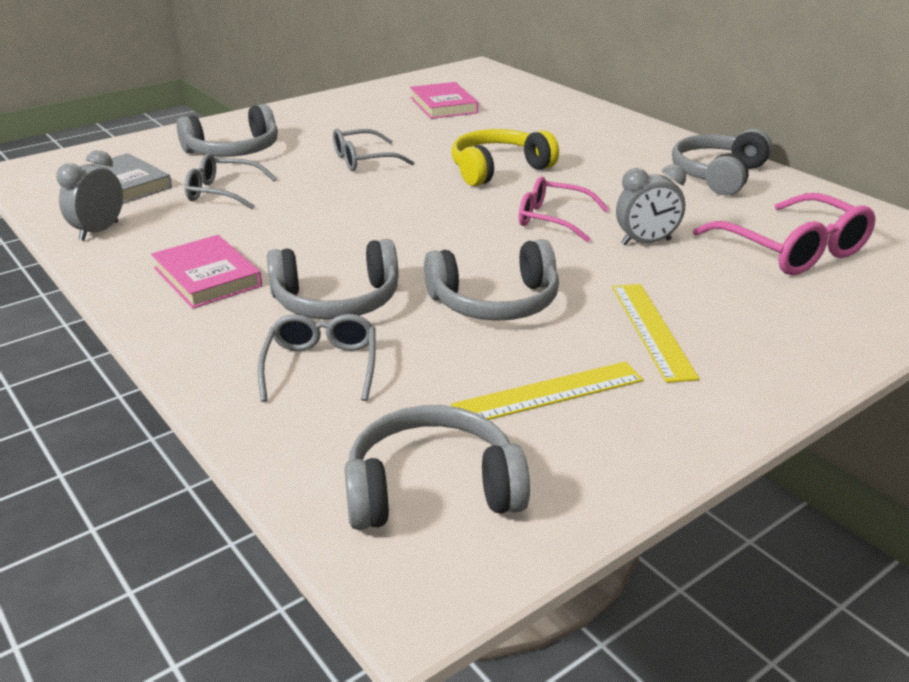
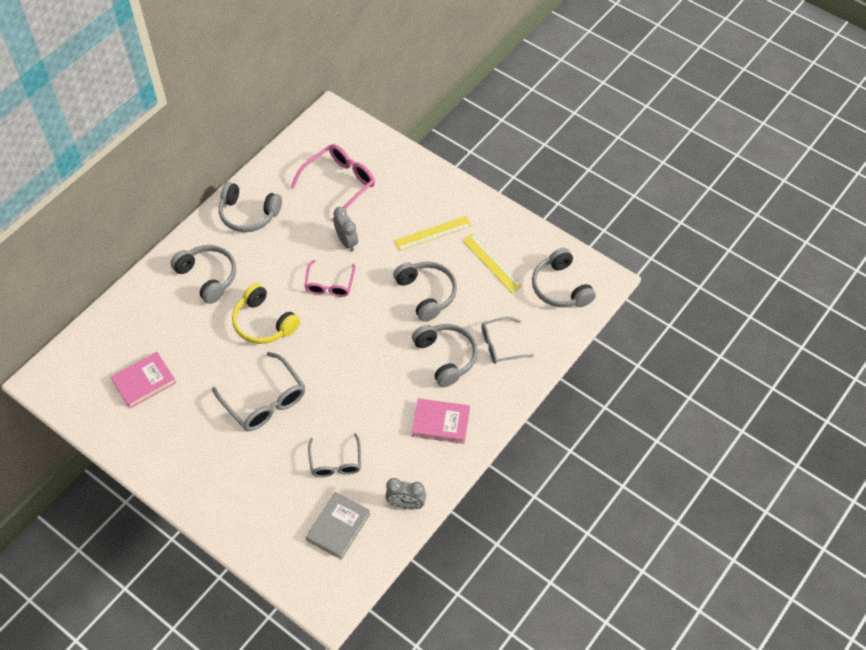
camera: 105 degrees left, 25 degrees up
pink book [151,235,262,308] -> pink book turned 60 degrees clockwise [412,398,470,444]
grey headphones [177,104,278,157] -> grey headphones moved to [170,245,236,304]
grey glasses [333,129,415,171] -> grey glasses [212,352,305,431], size x1.54

